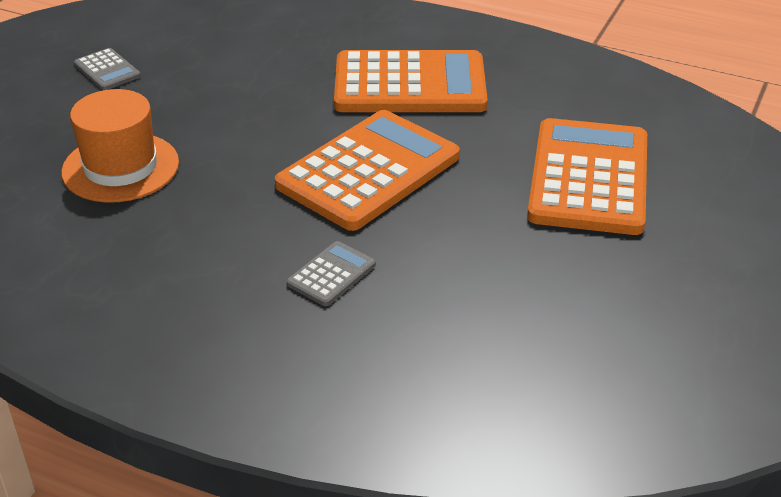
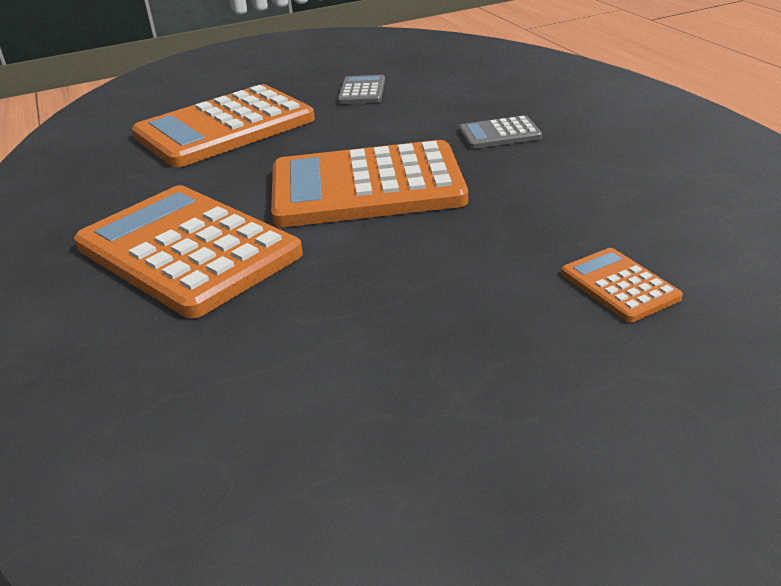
camera: 135 degrees left, 5 degrees down
orange hat [61,89,179,203] -> orange calculator [561,248,683,322]
grey calculator [74,48,141,90] -> grey calculator moved to [338,75,385,104]

